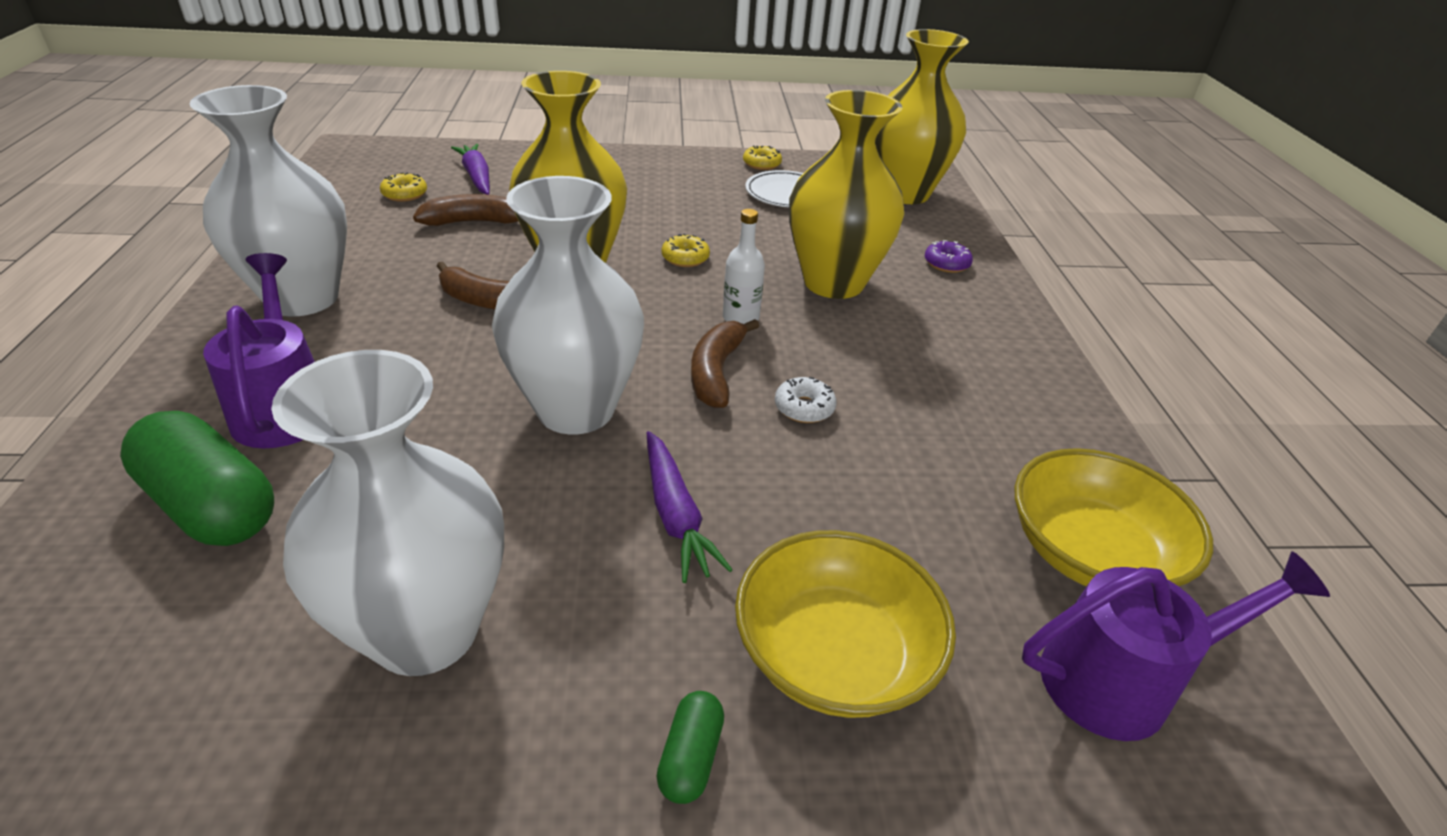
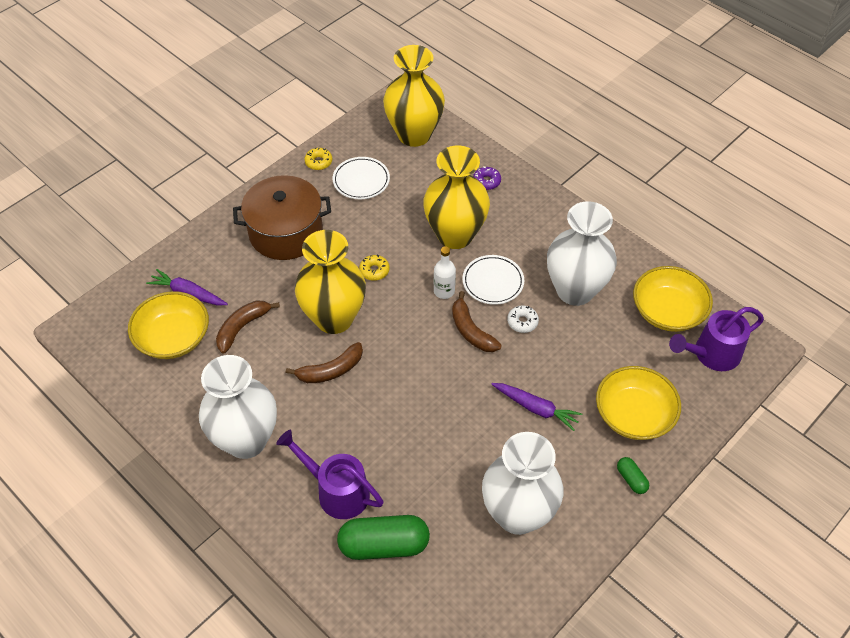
camera: 40 degrees left, 15 degrees up
yellow donut [380,172,427,202] -> yellow bowl [128,291,209,359]
white vase [492,176,644,435] -> white vase moved to [547,201,617,306]
purple watering can [1022,551,1330,741] -> purple watering can turned 150 degrees counterclockwise [669,307,764,371]
none -> brown pot [233,175,331,260]
none -> white plate [462,255,524,305]

